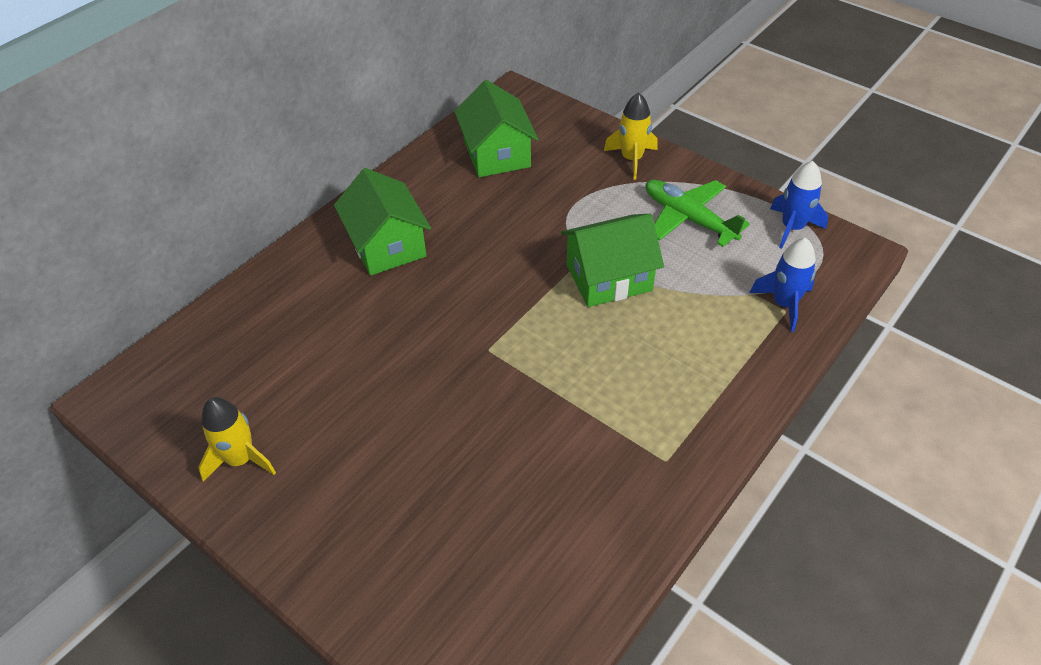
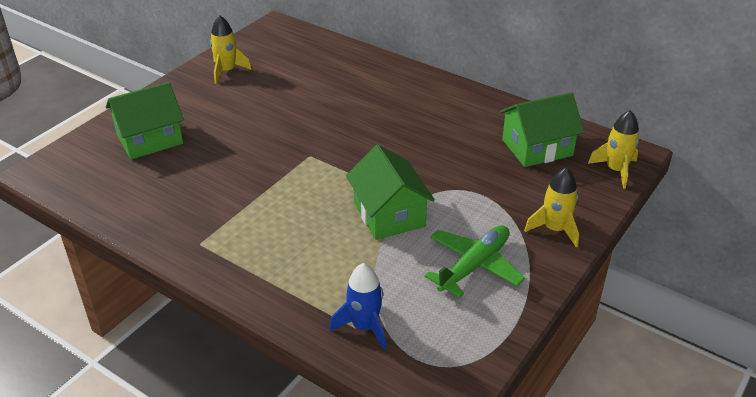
camera: 85 degrees right, 10 degrees down
green house [334,168,431,276] -> green house moved to [106,82,184,159]
blue rocket [770,161,828,249] -> none
none -> yellow rocket [588,110,639,189]

